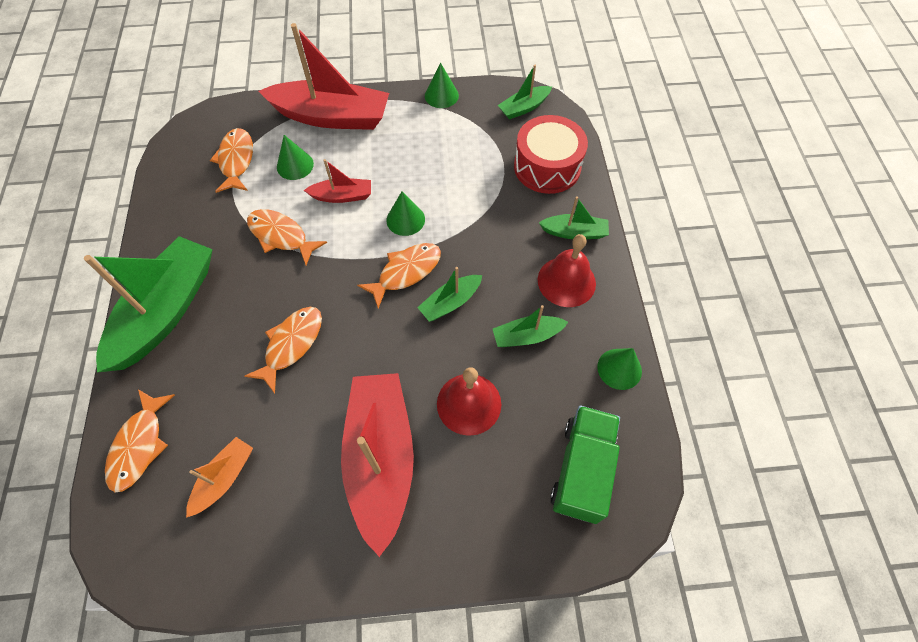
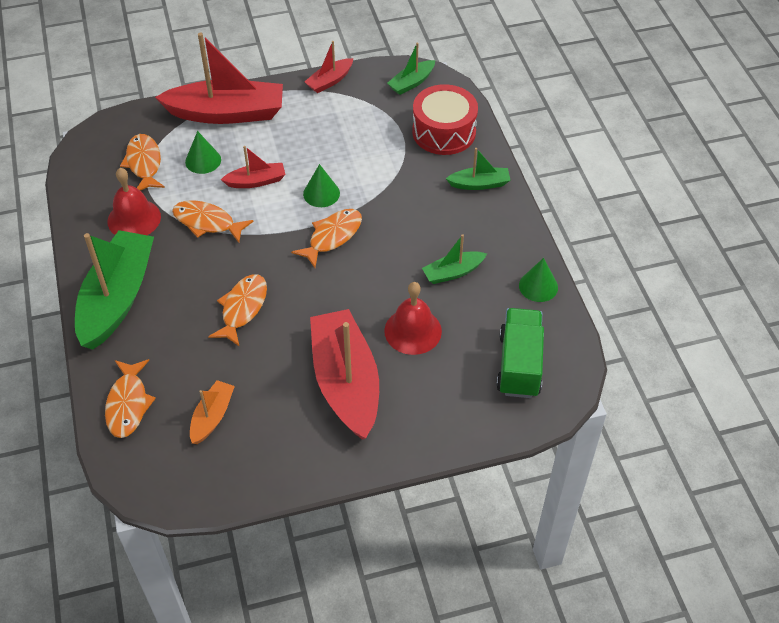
camera: 10 degrees left, 10 degrees down
green boat [417,267,482,322] -> none
green cone [425,63,459,108] -> red boat [304,41,353,93]
red bell [538,234,596,307] -> red bell moved to [107,168,161,235]

